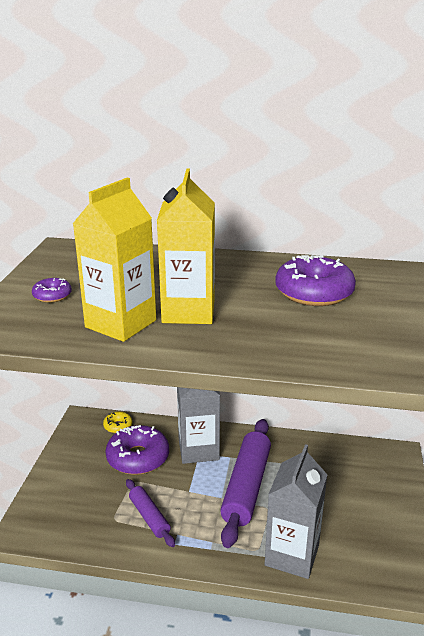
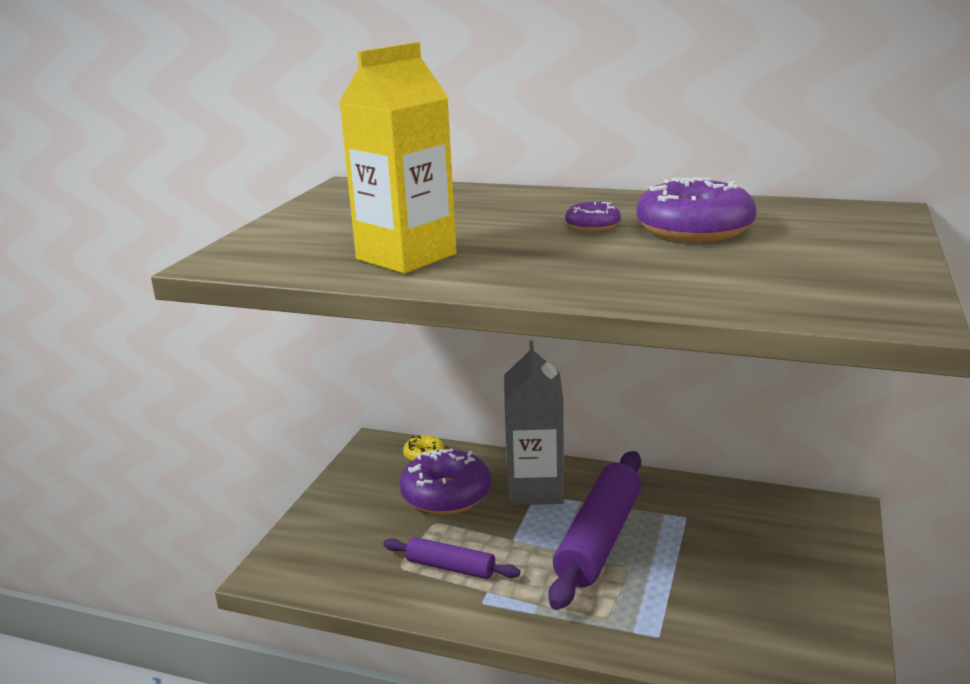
camera: 10 degrees right, 5 degrees down
purple donut [32,278,72,303] -> purple donut moved to [565,202,621,232]
purple rolling pin [126,479,175,547] -> purple rolling pin turned 45 degrees counterclockwise [383,537,520,579]
yellow carton [157,169,215,324] -> none
grey carton [265,444,327,579] -> none

